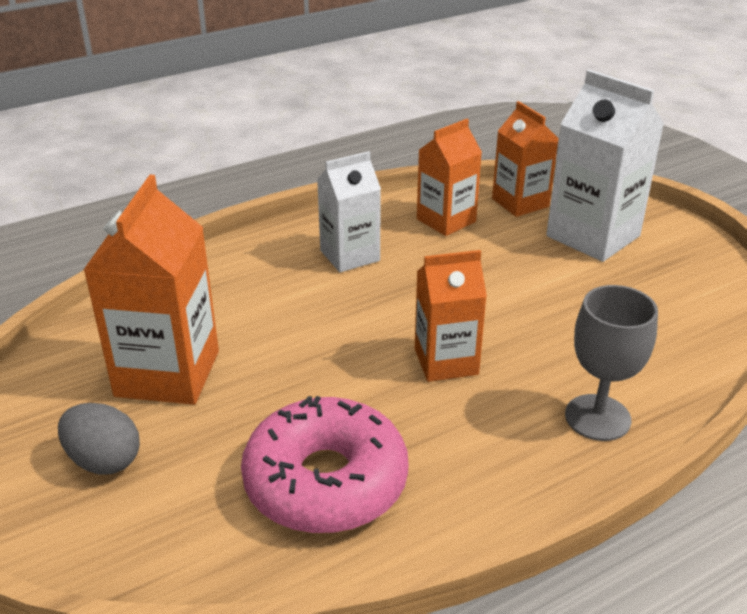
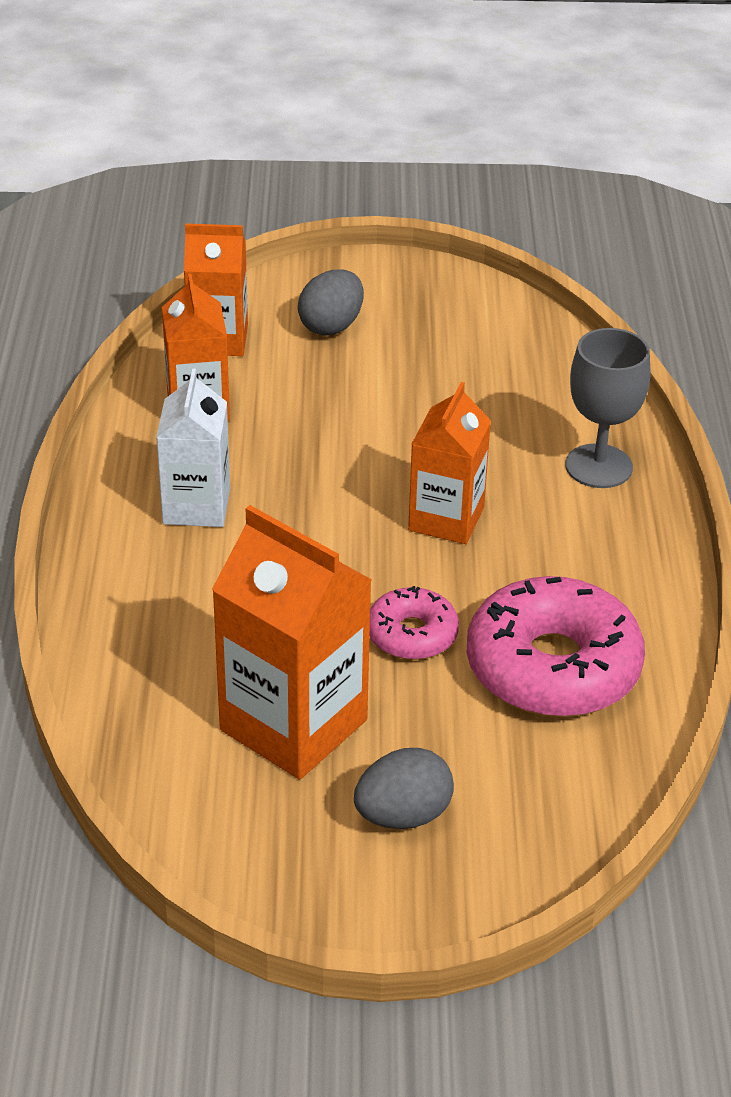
camera: 60 degrees left, 5 degrees up
white carton [546,70,664,262] -> grey egg [298,269,364,336]
none -> pink donut [370,586,459,660]

